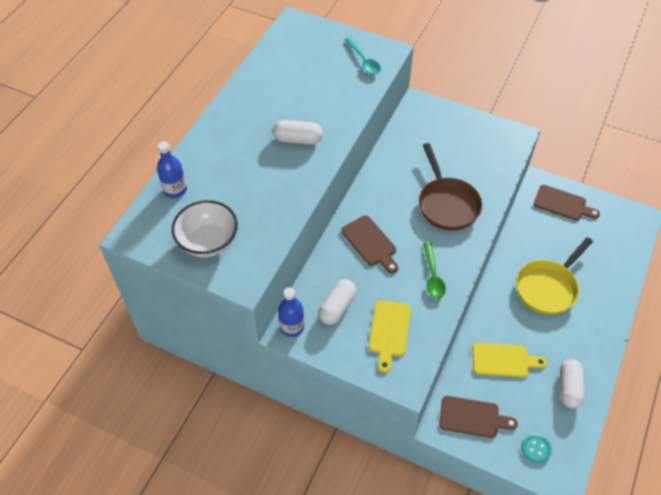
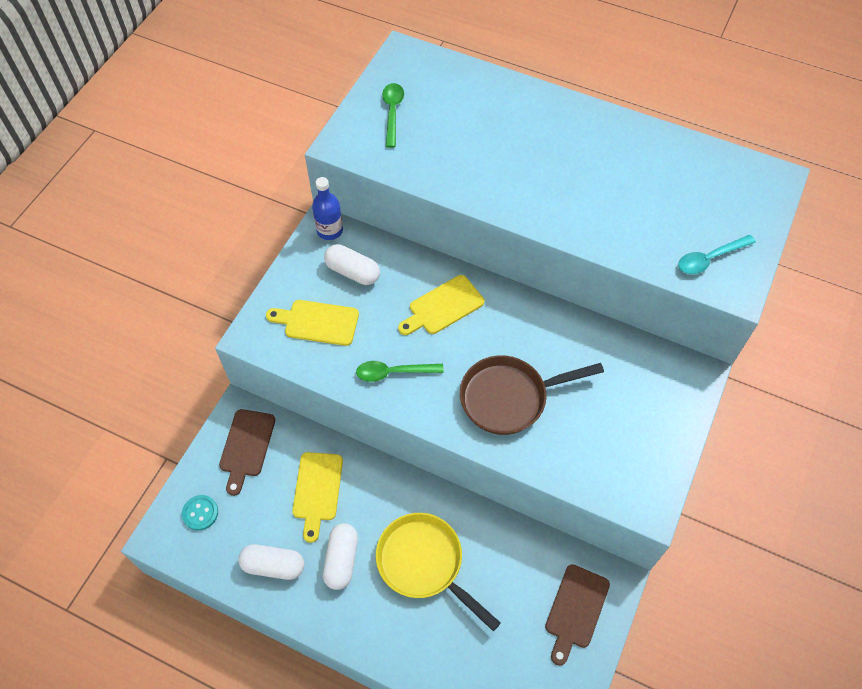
camera: 90 degrees right, 5 degrees up
blue bottle [157,141,187,198] -> none
white bowl [172,200,238,257] -> green spoon [382,83,404,148]
white capsule [273,120,323,145] -> white capsule moved to [323,523,358,590]
brown cutting board [341,215,398,274] -> yellow cutting board [398,275,484,335]

